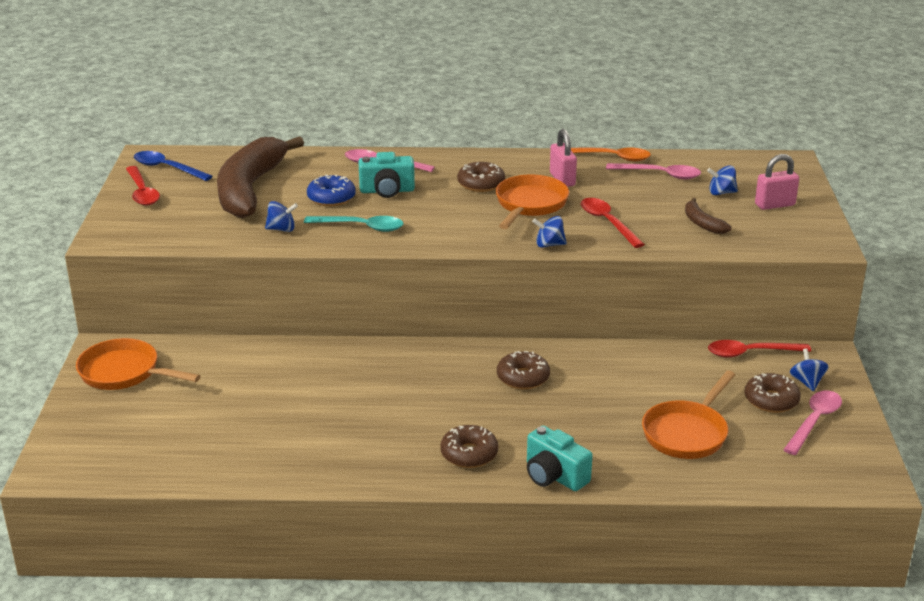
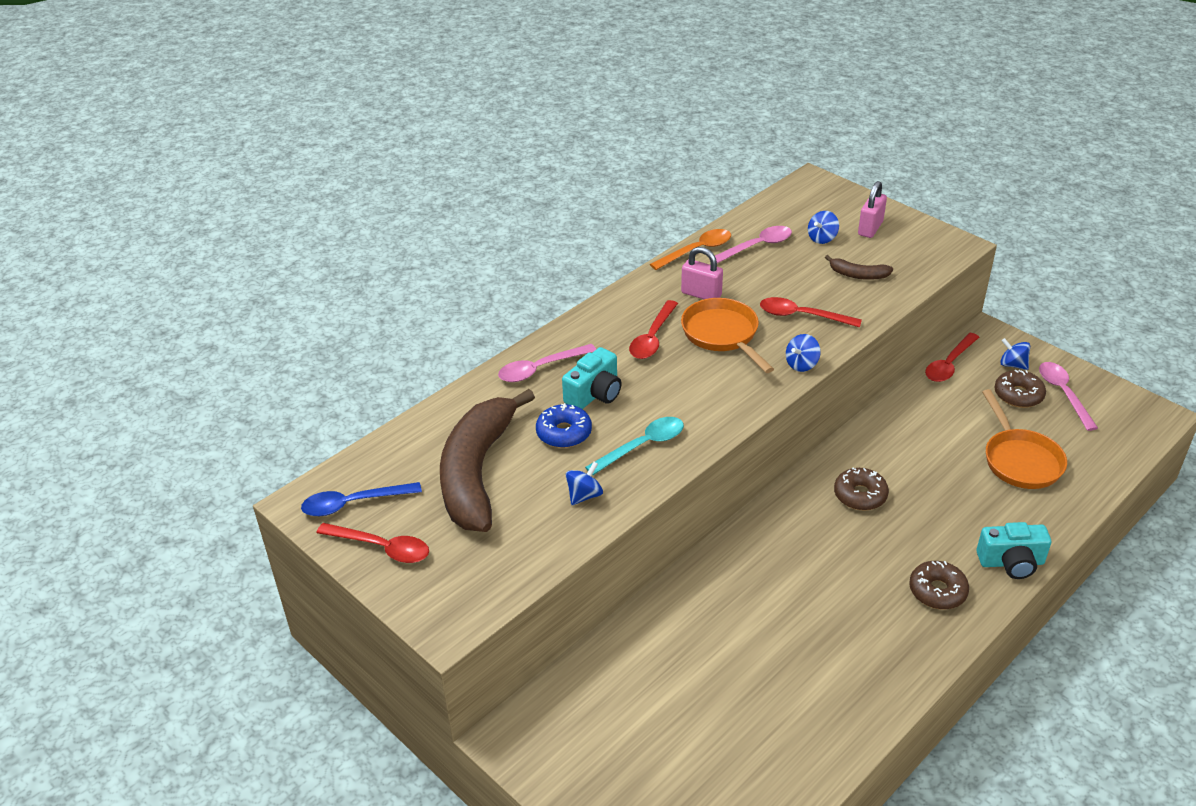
camera: 45 degrees left, 10 degrees up
orange pan [76,338,201,390] -> none
brown banana [217,136,304,218] -> brown banana turned 45 degrees clockwise [440,389,535,532]
brown donut [457,162,505,192] -> red spoon [629,300,678,359]

